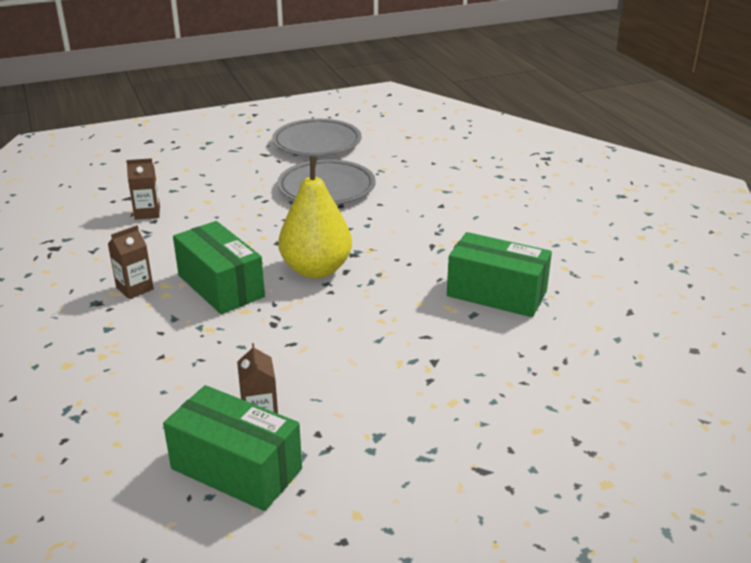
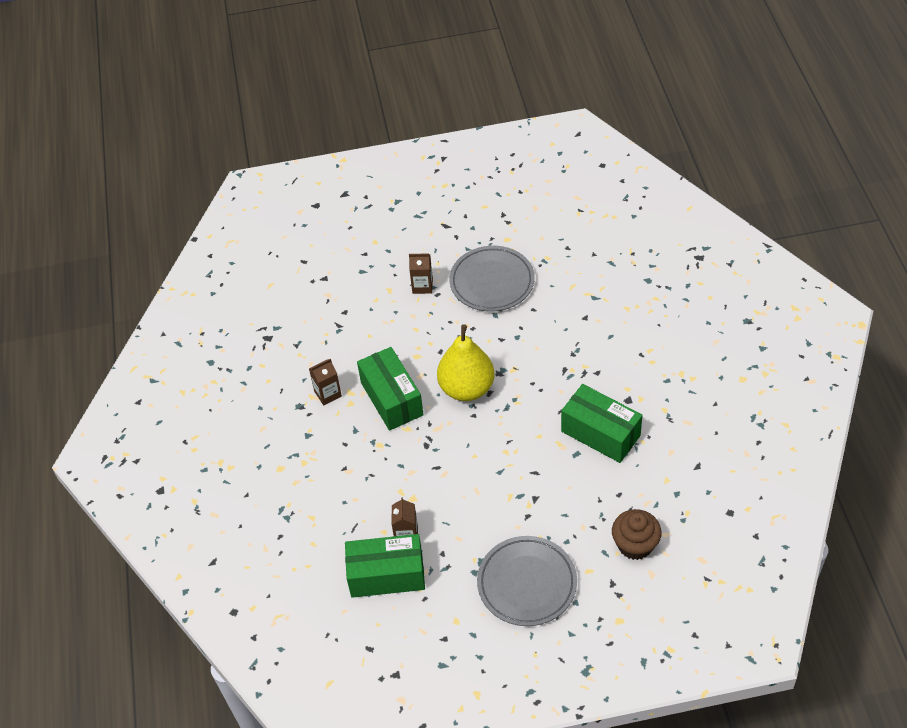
camera: 15 degrees right, 20 degrees up
brown carton [126,158,160,220] -> brown carton moved to [409,253,433,294]
green box [163,385,302,511] -> green box turned 45 degrees counterclockwise [345,534,425,598]
grey plate [272,119,361,156] -> grey plate moved to [477,536,577,626]
none -> brown cupcake [612,509,661,560]

